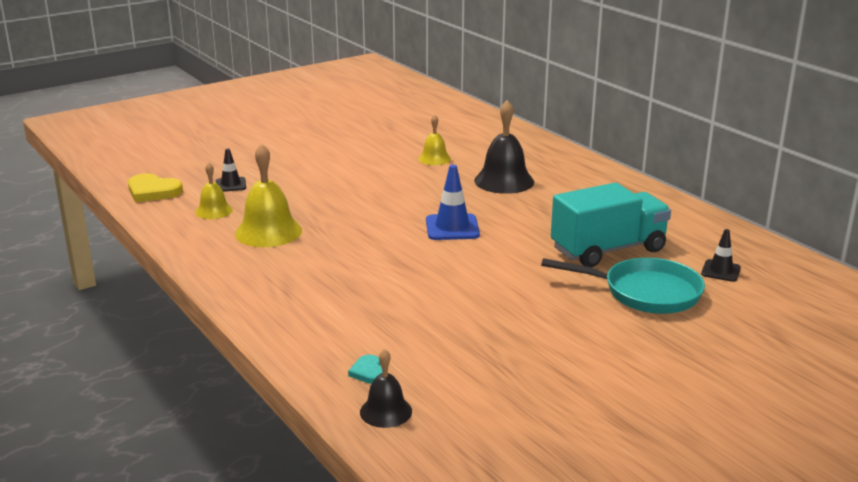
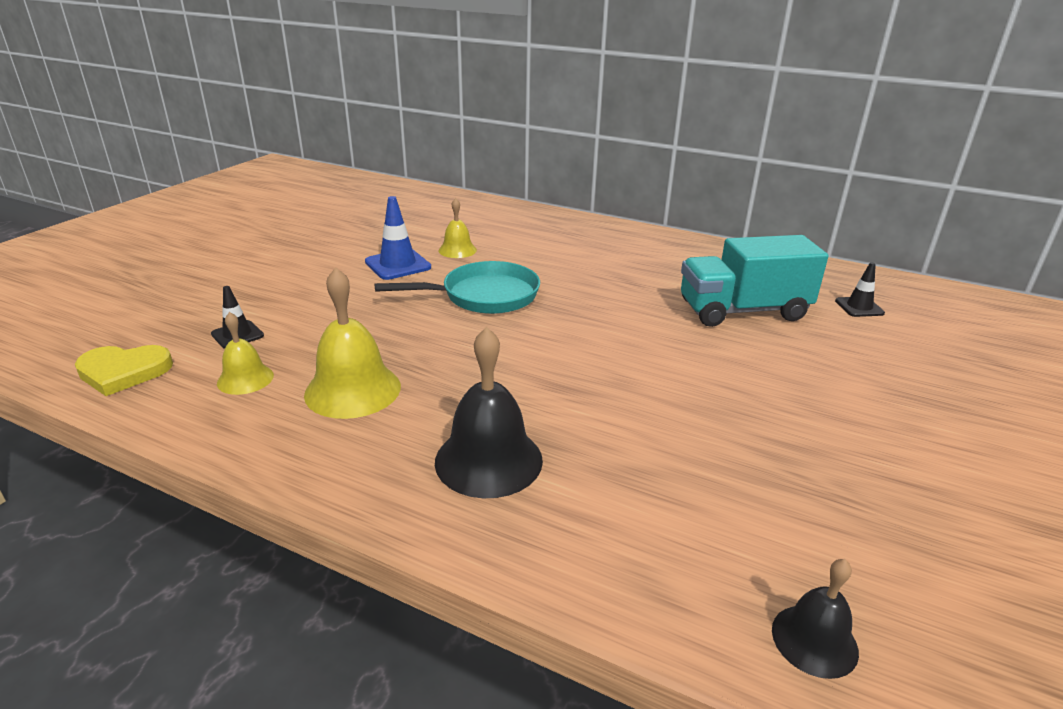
camera: 30 degrees left, 5 degrees up
turquoise heart [348,355,382,384] -> none
blue traffic cone [426,165,480,240] -> blue traffic cone moved to [365,196,431,280]
black bell [474,100,534,194] -> black bell moved to [435,327,543,498]
turquoise pan [541,258,705,314] -> turquoise pan moved to [375,261,540,314]
turquoise truck [551,183,671,267] -> turquoise truck turned 135 degrees counterclockwise [681,235,828,327]

